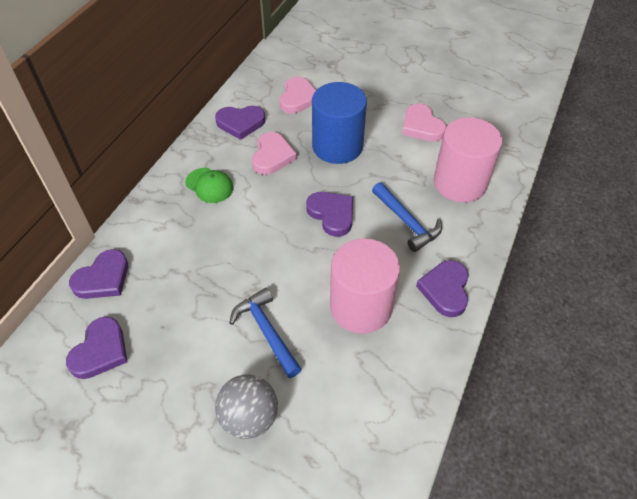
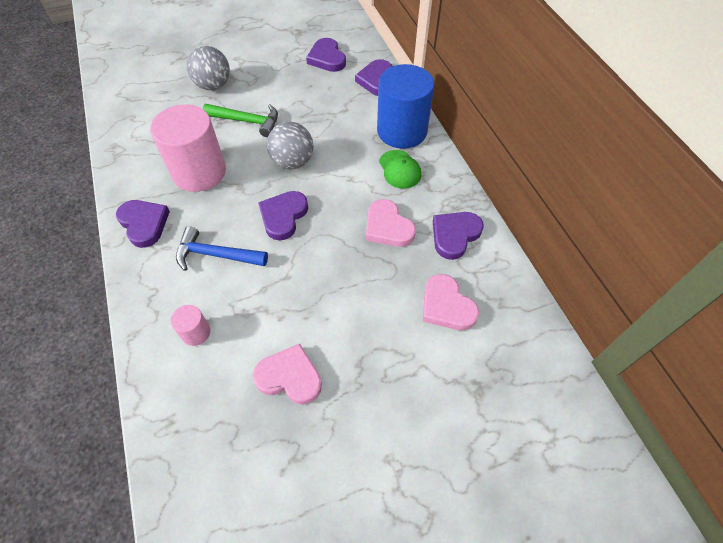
camera: 135 degrees right, 5 degrees up
green cap [185,168,234,203] -> green cap turned 105 degrees counterclockwise [379,150,421,189]
blue hammer [229,288,302,378] -> green hammer [203,104,278,137]
purple heart [306,192,353,237] -> purple heart turned 105 degrees clockwise [258,191,308,240]
blue cylinder [312,82,367,164] -> blue cylinder moved to [377,64,434,149]
pink cylinder [434,118,503,203] -> pink cylinder [170,305,210,346], size x0.44
none -> grey ball [267,122,314,169]

